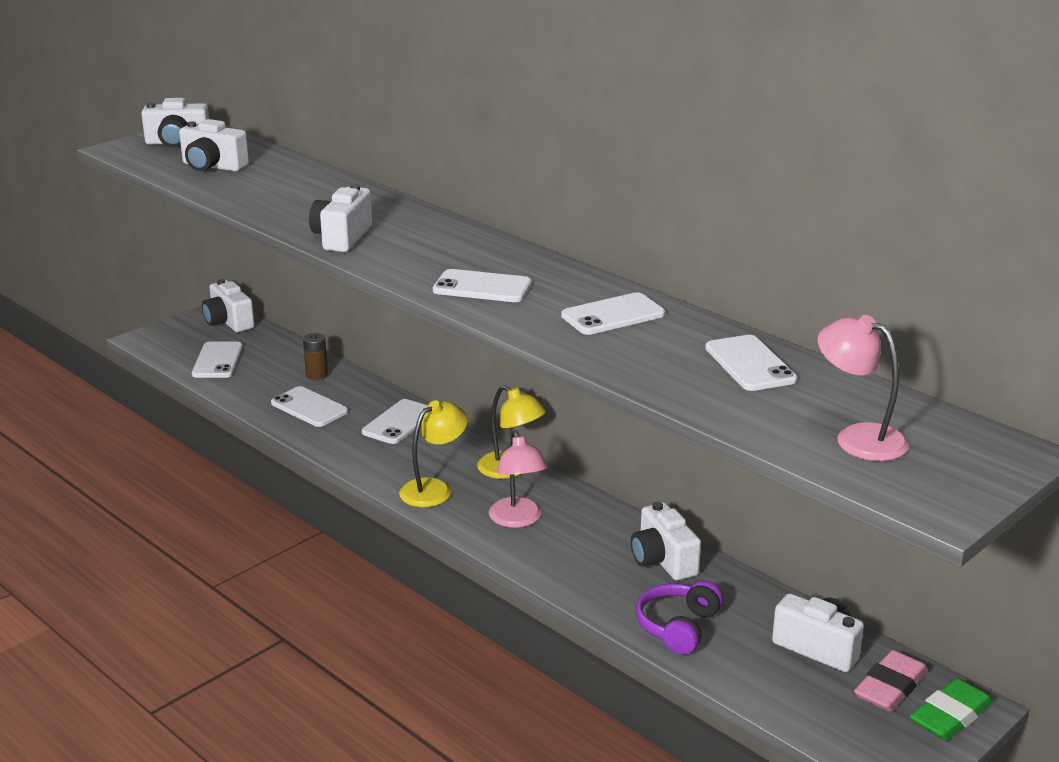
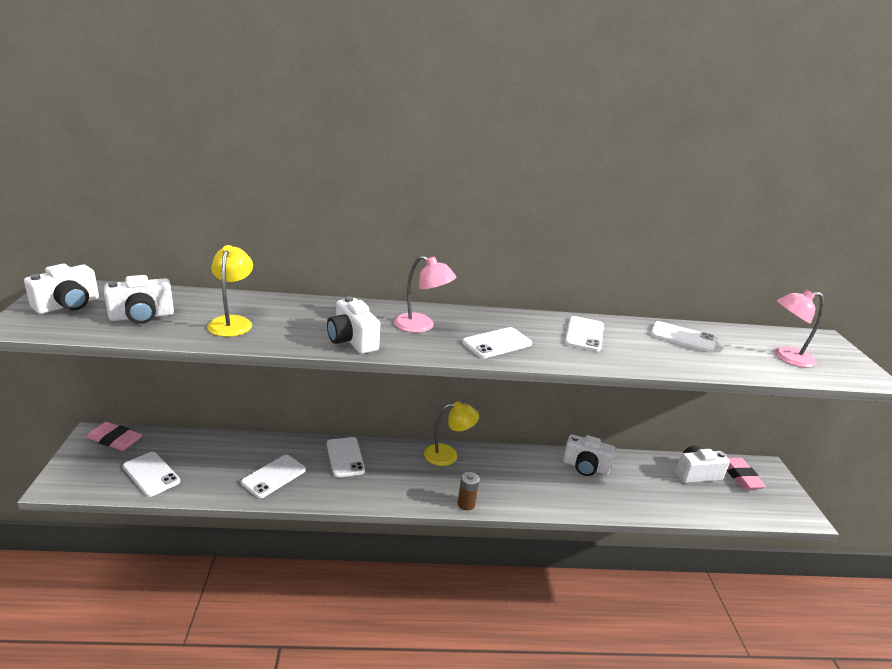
camera: 50 degrees left, 0 degrees up
white camera [202,279,254,332] -> pink eraser [86,422,142,451]
white phone [271,386,348,427] -> white phone turned 45 degrees counterclockwise [241,455,306,498]
brown battery [303,333,328,380] -> brown battery moved to [458,472,479,510]
yellow lamp [399,400,468,507] -> yellow lamp moved to [207,245,253,337]
pink lamp [489,430,548,528] -> pink lamp moved to [394,256,456,333]
purple headphones [636,580,723,655] -> none
green eraser [910,678,993,741] -> none

